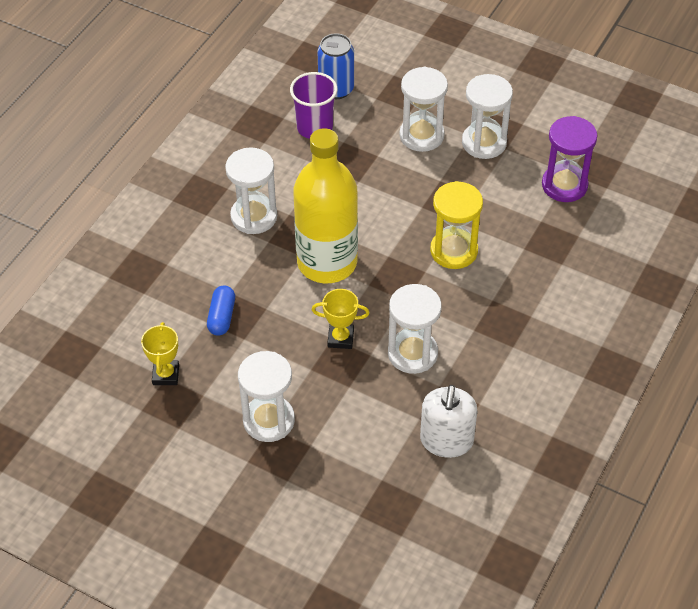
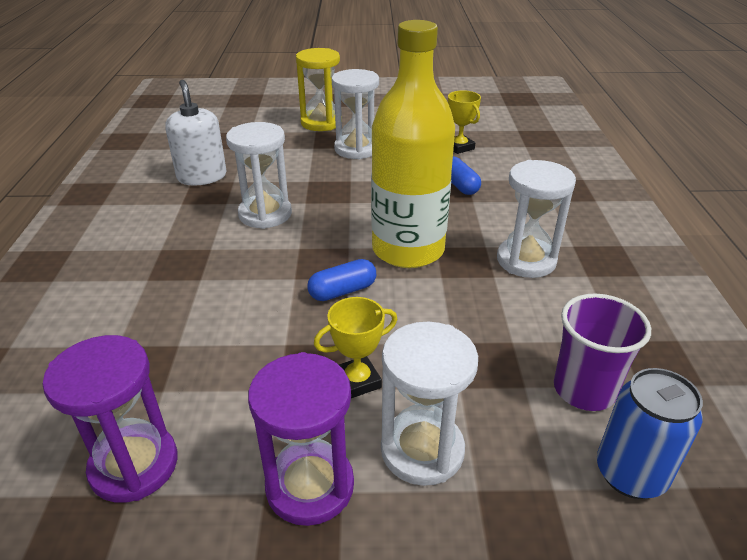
camera: 150 degrees right, 15 degrees down
yellow trophy [312,289,369,349] -> yellow trophy moved to [314,297,397,398]
yellow hourglass [430,181,483,269] -> yellow hourglass moved to [296,48,340,131]
white hourglass [462,74,513,159] -> purple hourglass [248,352,354,526]
none -> blue capsule [307,259,376,301]

